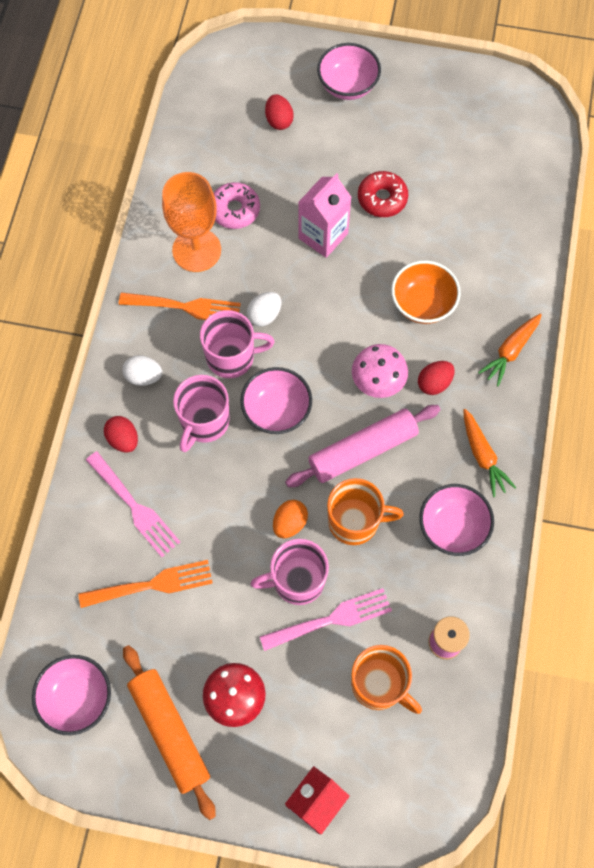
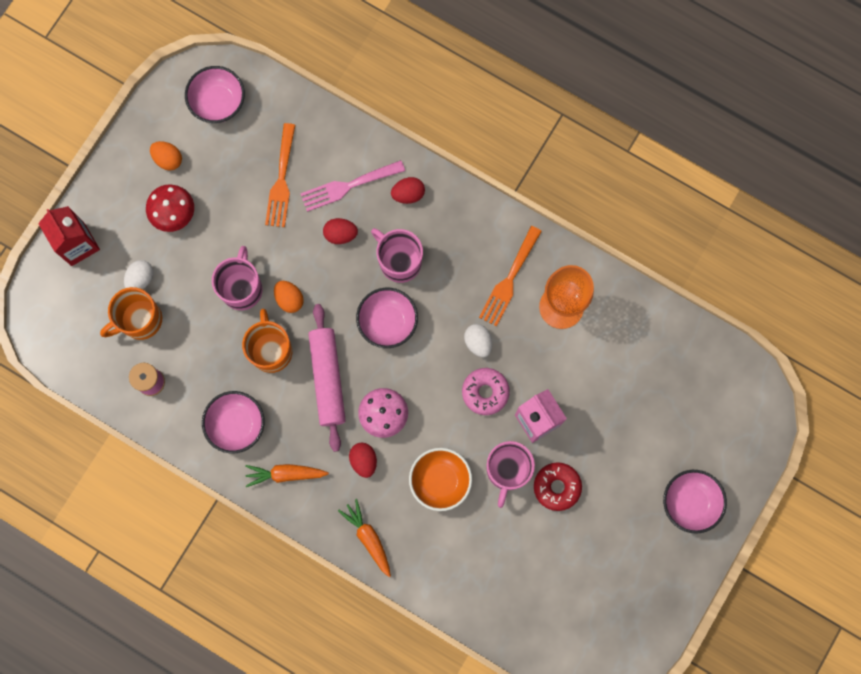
camera: 110 degrees right, 10 degrees up
white egg [122,355,162,386] -> white egg moved to [124,260,154,289]
orange rolling pin [123,645,216,820] -> orange egg [150,141,182,171]
pink mug [200,310,275,378] -> pink mug moved to [487,441,535,508]
pink donut [214,182,260,229] -> pink donut moved to [462,368,510,415]
pink fork [260,588,392,651] -> none
red egg [265,94,294,130] -> red egg moved to [323,218,358,244]
orange mug [327,478,404,545] -> orange mug turned 150 degrees clockwise [242,309,292,373]

